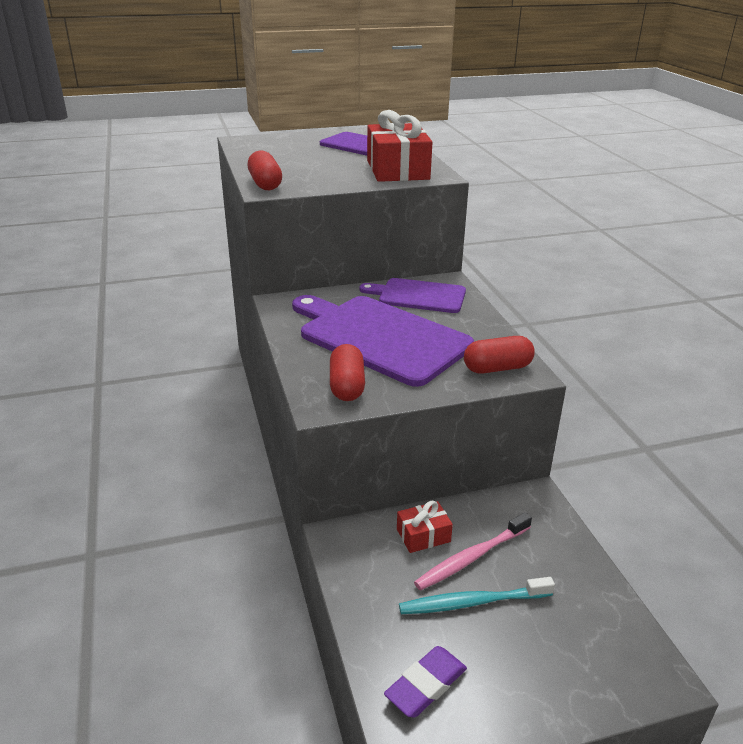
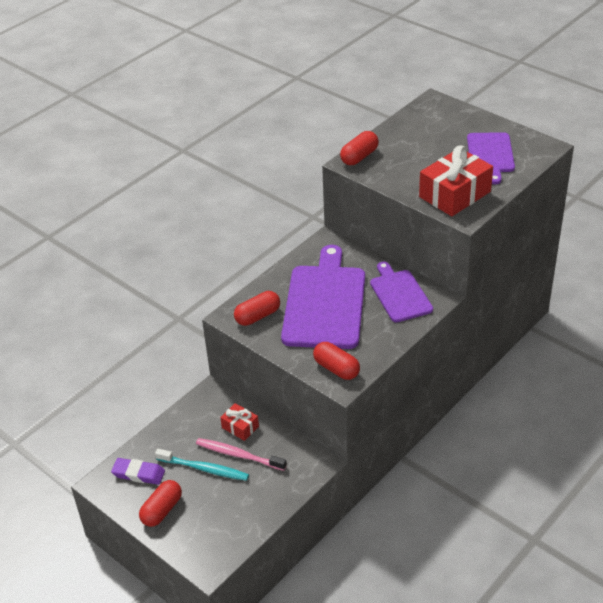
camera: 60 degrees right, 10 degrees up
turquoise toothbrush [399,577,555,614] -> turquoise toothbrush turned 150 degrees clockwise [155,449,249,481]
none -> red capsule [139,480,182,527]

